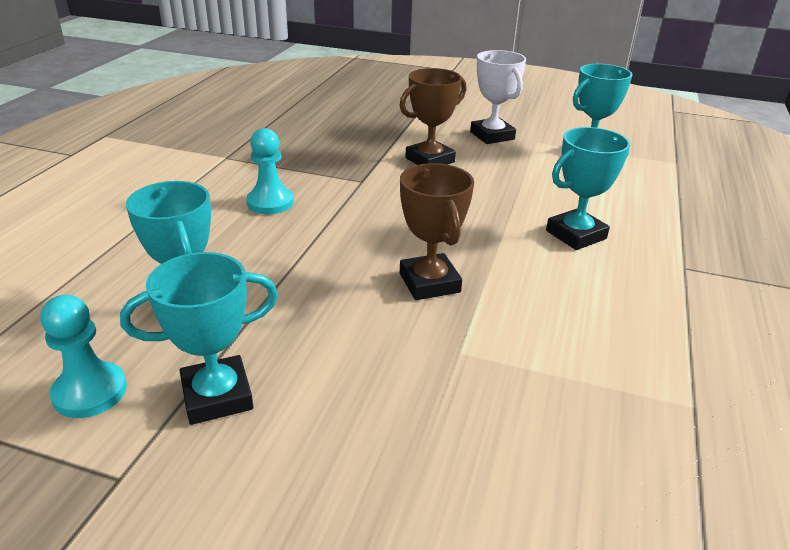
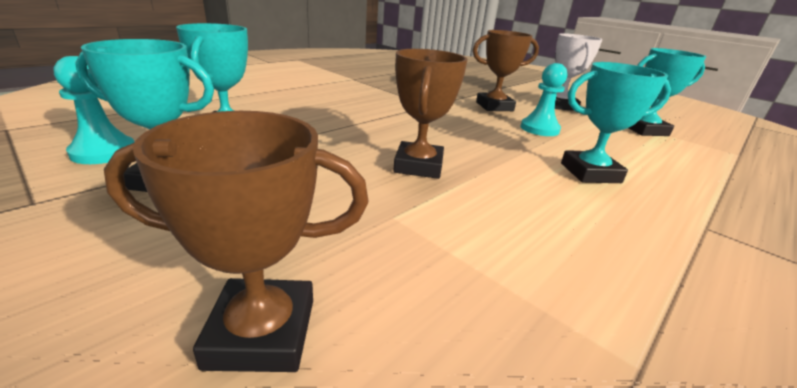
camera: 25 degrees right, 5 degrees down
turquoise pawn [246,128,294,214] -> turquoise pawn moved to [520,63,568,136]
none -> brown trophy [104,111,368,372]

